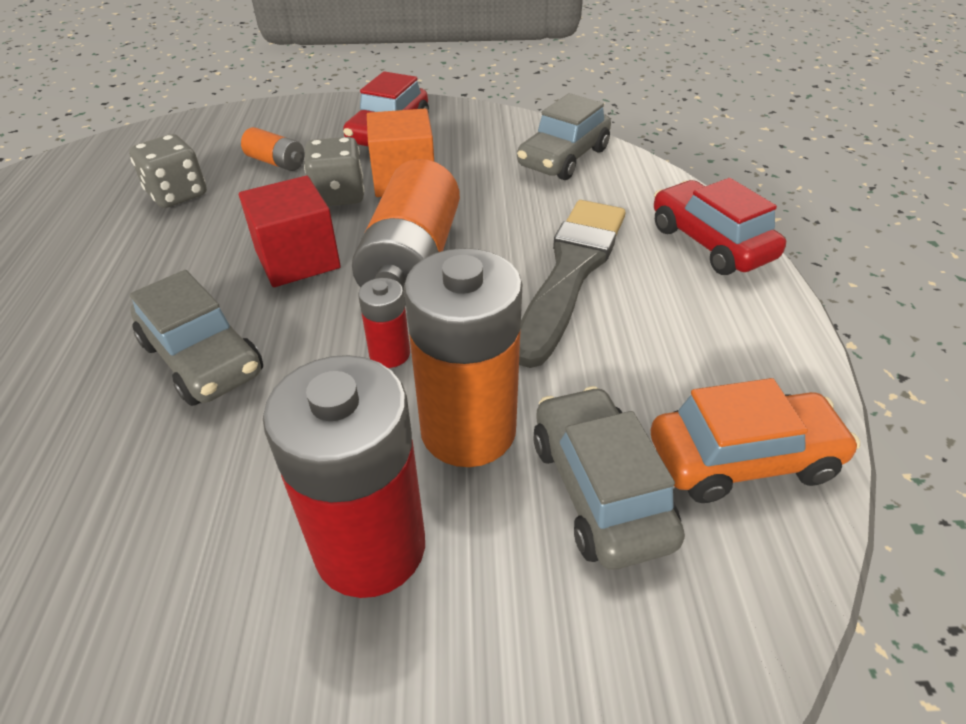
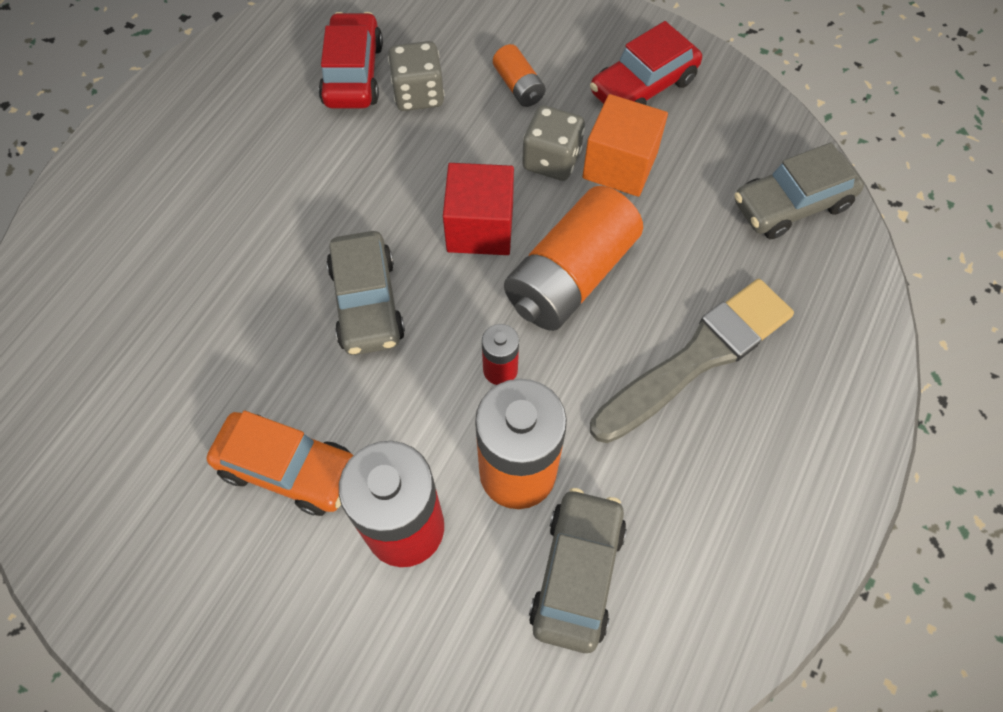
camera: 30 degrees right, 20 degrees up
orange car [651,378,860,503] -> orange car moved to [207,411,353,516]
red car [654,178,786,275] -> red car moved to [318,12,383,108]

